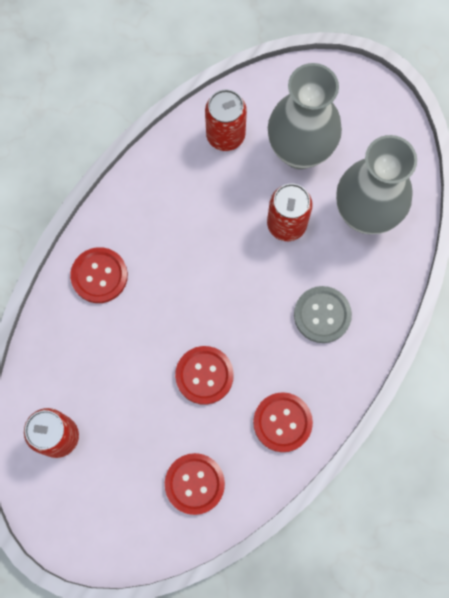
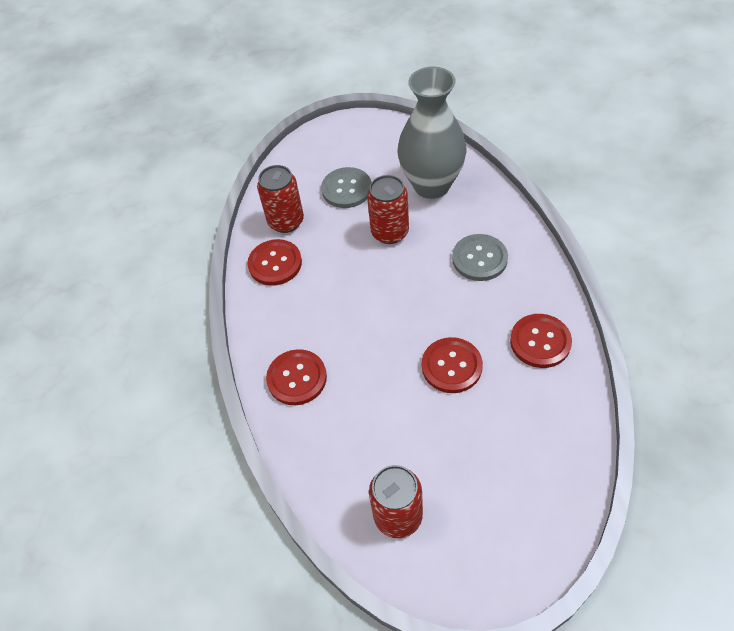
camera: 40 degrees left, 20 degrees down
red button [165,453,225,515] -> red button moved to [247,239,302,286]
grey vase [268,63,342,169] -> grey button [321,167,371,208]

